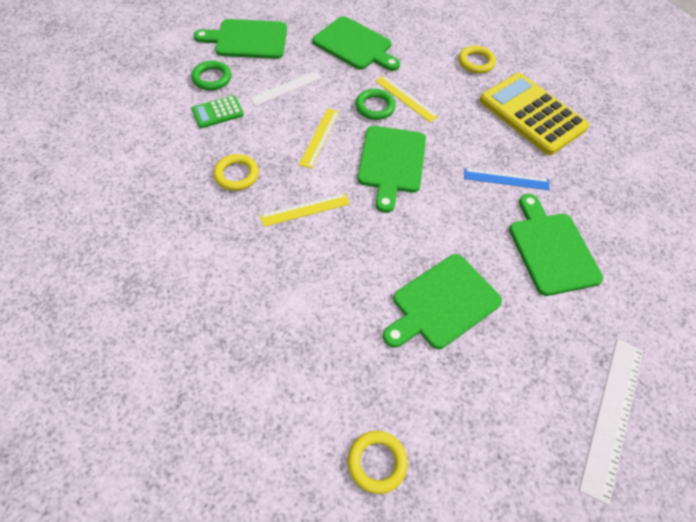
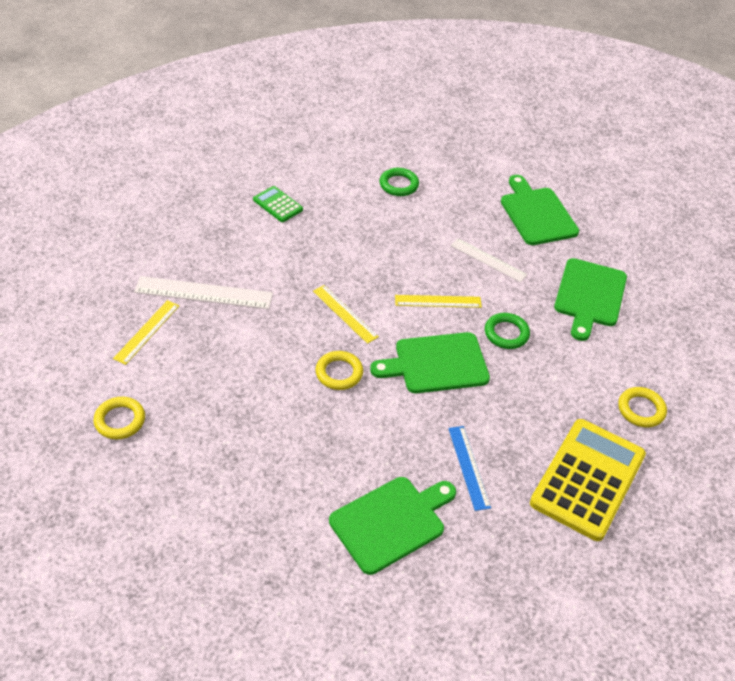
camera: 70 degrees right, 10 degrees down
green ring [191,61,231,90] -> green ring moved to [380,168,419,196]
green calculator [191,95,244,128] -> green calculator moved to [253,186,303,222]
yellow ring [214,154,259,191] -> yellow ring moved to [315,351,363,390]
yellow ruler [375,75,439,122] -> yellow ruler moved to [113,300,179,365]
green cutting board [383,254,502,349] -> none
white ruler [579,339,643,505] -> white ruler moved to [134,276,273,309]

